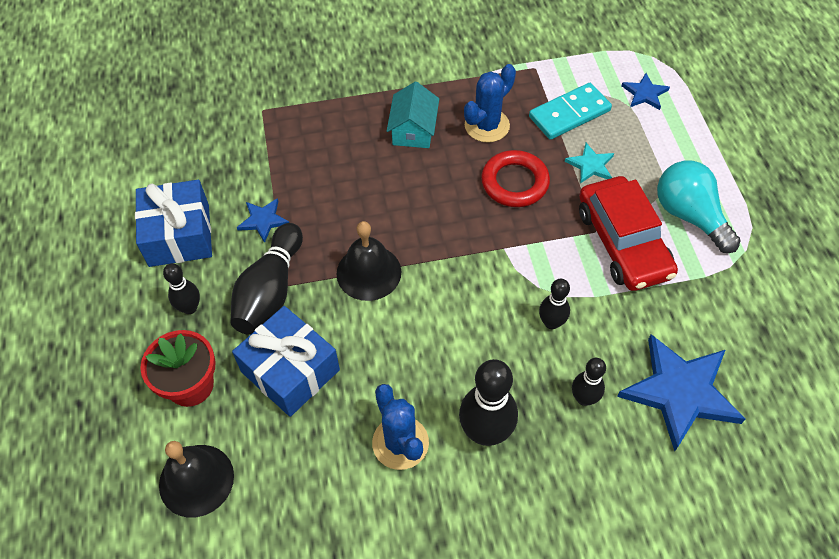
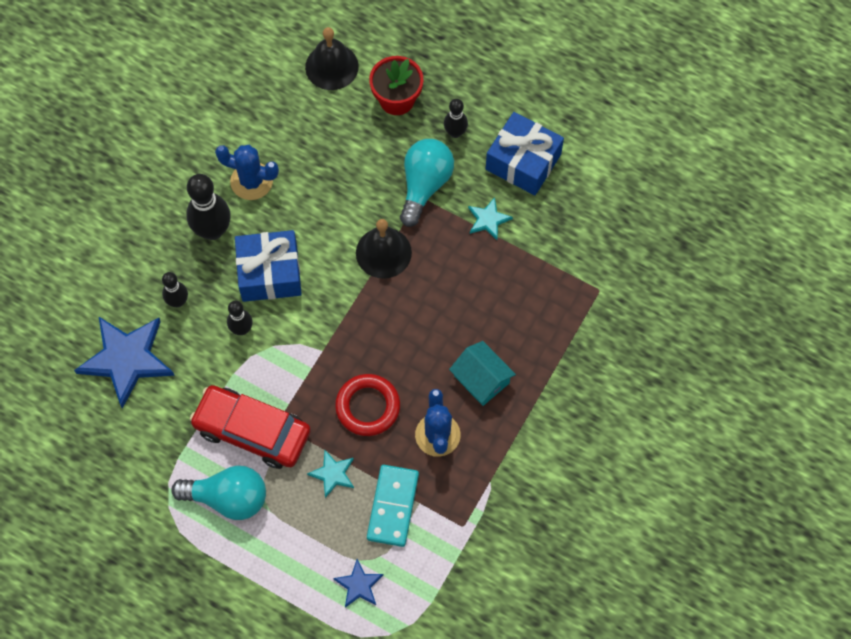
camera: 130 degrees right, 10 degrees up
black bowling pin [230,223,303,335] -> turquoise light bulb [400,139,454,227]
blue gift [232,306,340,417] -> blue gift moved to [235,230,302,302]
blue star [237,198,289,243] -> turquoise star [468,197,513,240]

